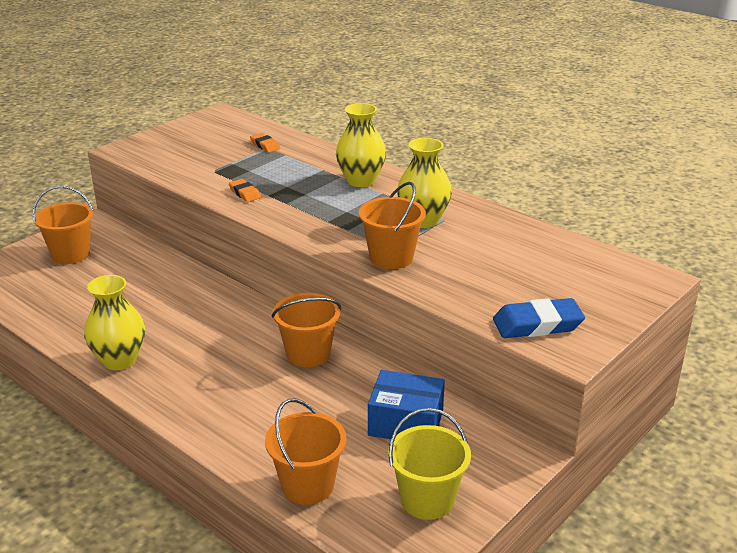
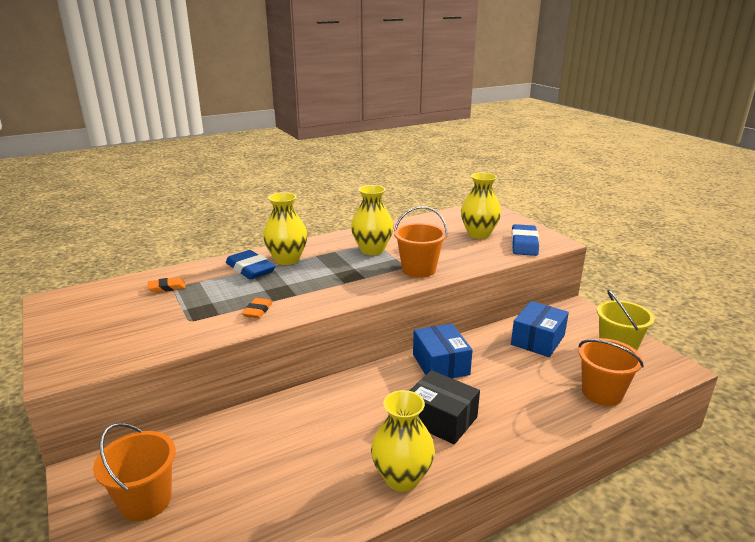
camera: 70 degrees left, 5 degrees down
orange eraser [229,179,261,202] -> orange eraser turned 60 degrees counterclockwise [242,298,272,318]
orange bucket [272,293,341,367] -> blue box [413,323,473,379]
none -> blue eraser [226,250,276,280]
none -> black box [410,370,480,445]
none -> yellow vase [461,173,501,239]

